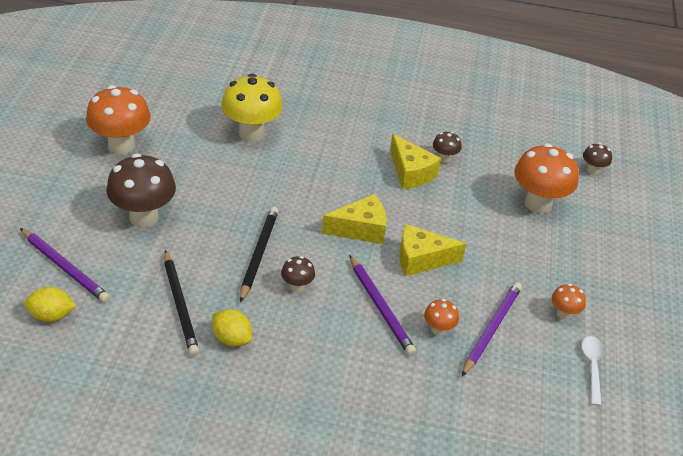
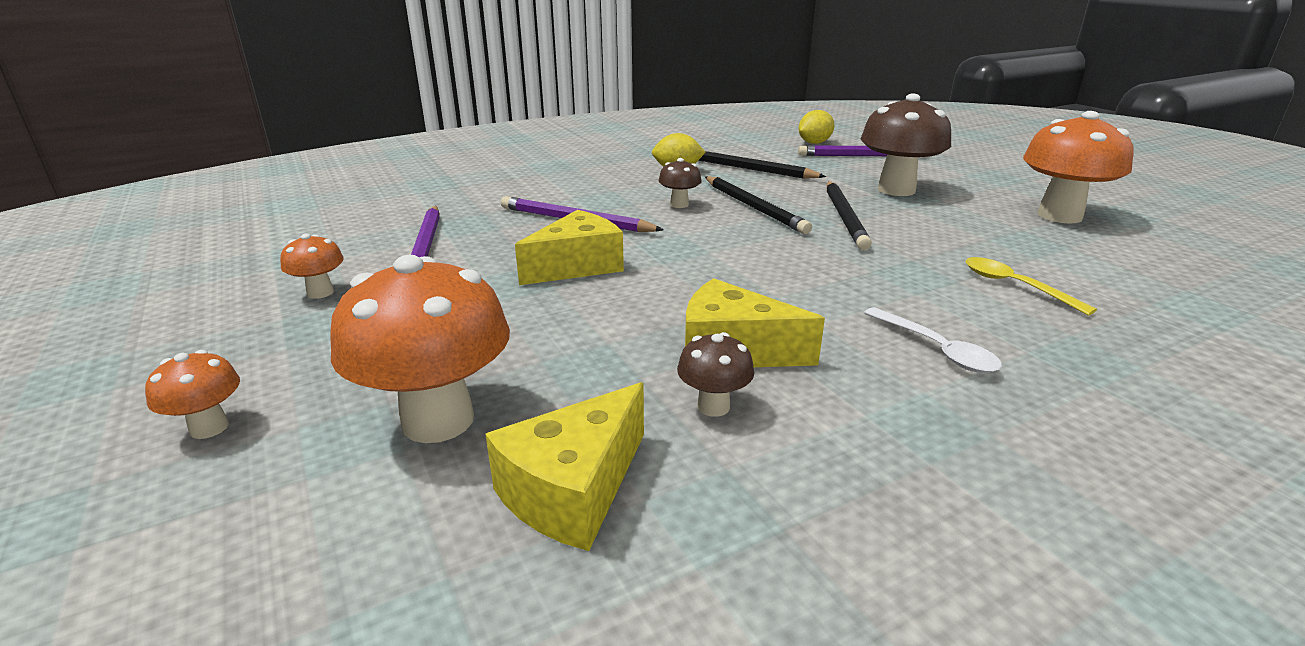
camera: 145 degrees right, 15 degrees down
yellow mushroom [221,74,283,141] -> yellow spoon [966,257,1097,316]
yellow cheese [322,194,387,244] -> yellow cheese moved to [485,382,644,551]
orange mushroom [424,299,459,336] -> orange mushroom moved to [145,350,240,439]
white spoon [581,336,604,406] -> white spoon moved to [864,307,1002,373]
brown mushroom [583,143,612,175] -> none
none -> black pencil [826,181,872,250]

